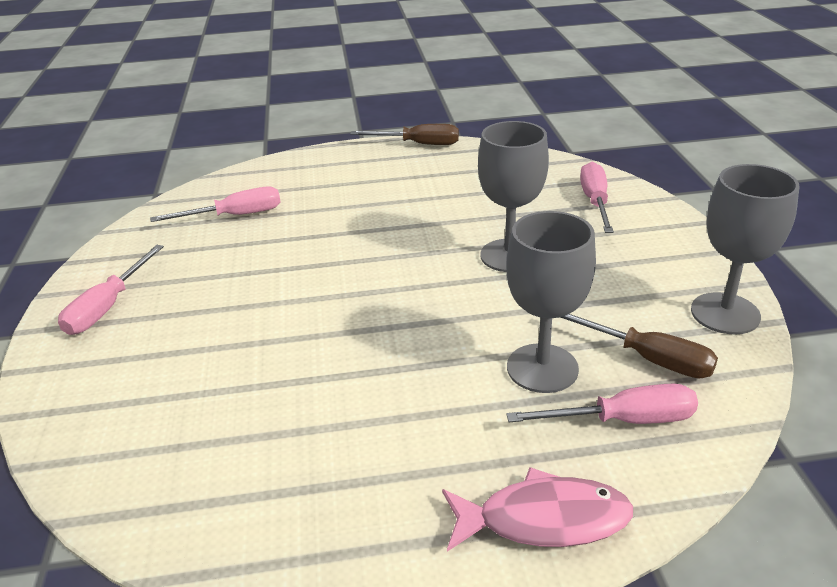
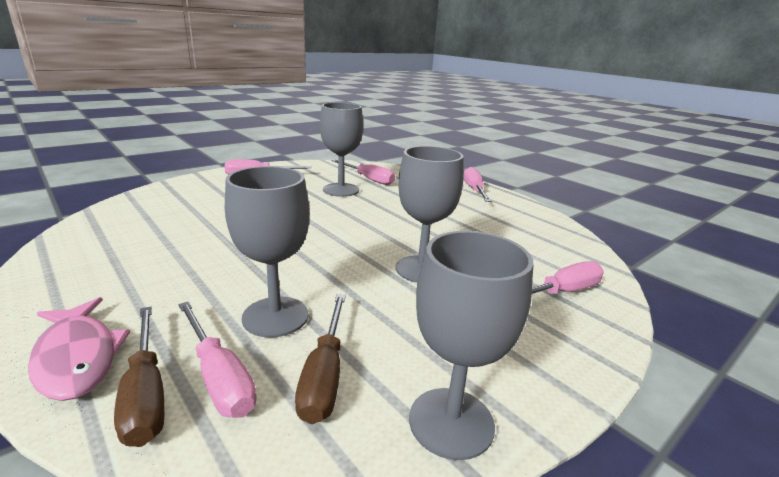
camera: 55 degrees right, 10 degrees down
brown screwdriver [350,124,459,145] -> brown screwdriver moved to [114,307,164,447]
none -> grey goblet [320,103,363,197]
none -> pink screwdriver [464,167,491,202]

